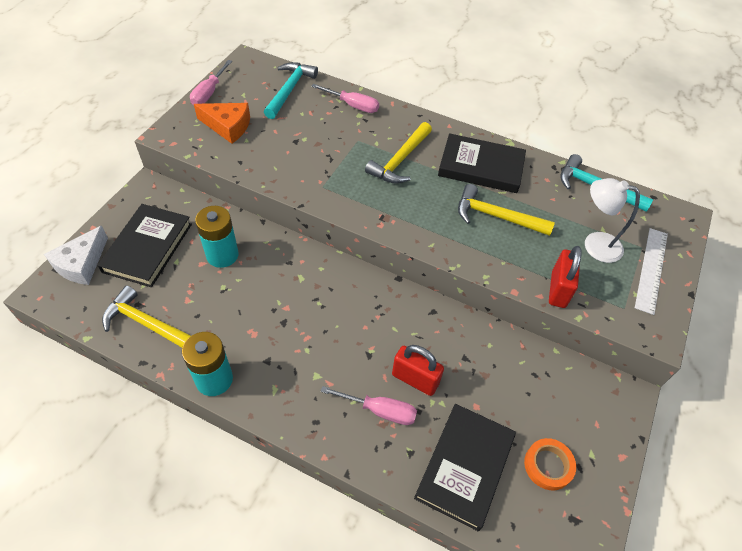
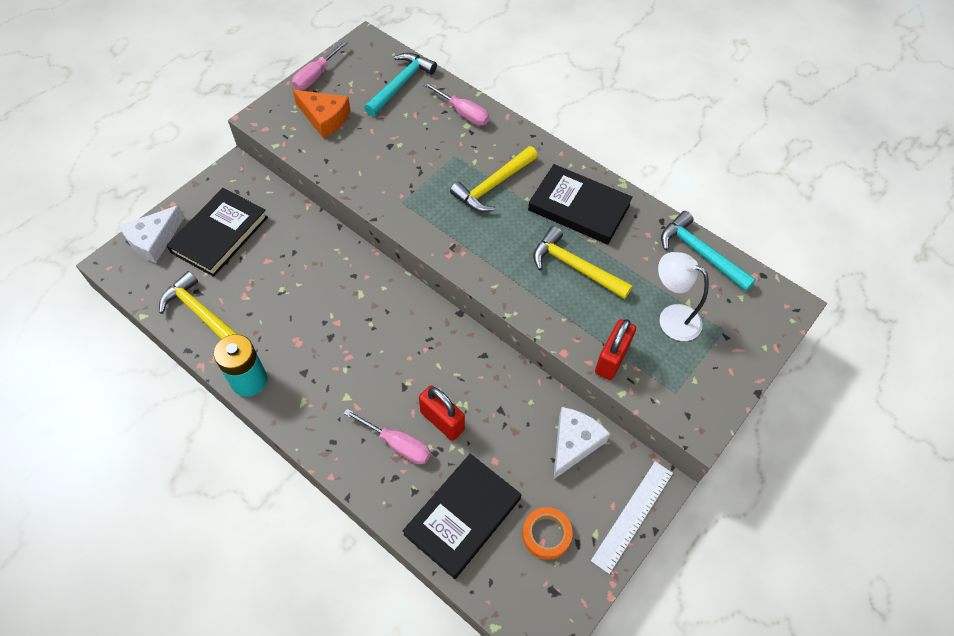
camera: 15 degrees right, 5 degrees up
turquoise battery [195,206,239,268] -> none
white ruler [635,228,668,315] -> white ruler moved to [591,461,673,574]
none -> white cheese [553,407,610,480]

